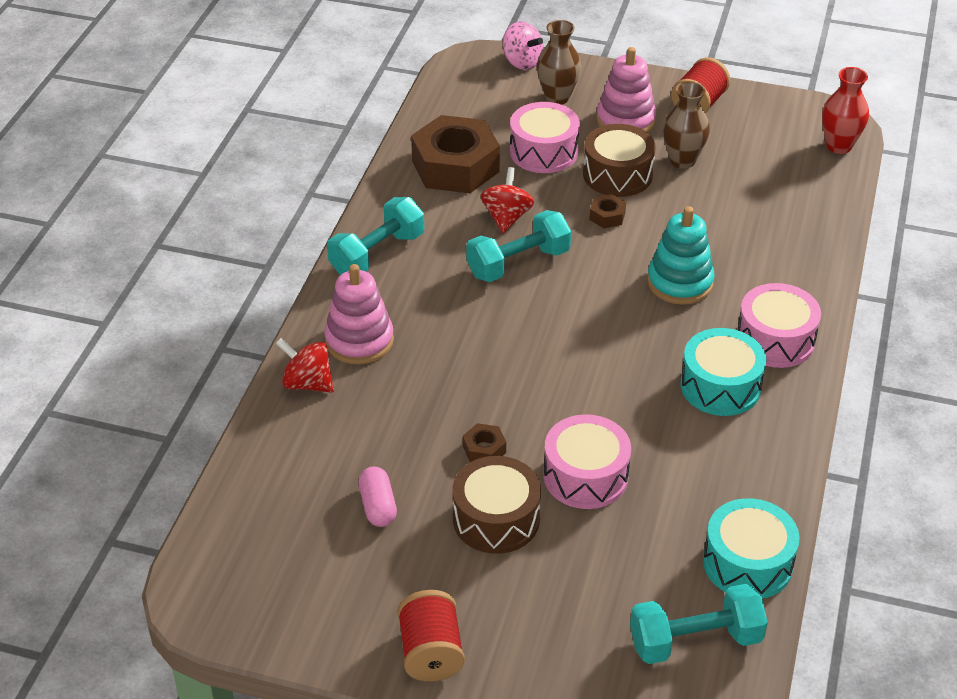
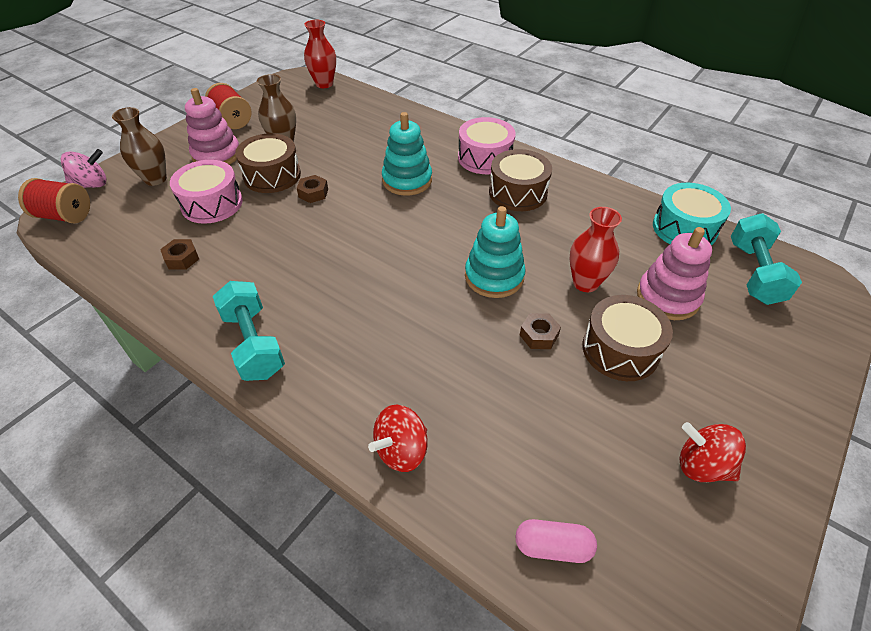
camera: 70 degrees left, 5 degrees up
pink stacking toy [324,264,394,364] -> pink stacking toy moved to [637,227,712,320]
pink capsule [359,467,397,527] -> pink capsule moved to [515,519,597,563]
red spool [397,590,465,681] -> red spool moved to [18,178,90,224]
brown nut [411,115,500,193] -> brown nut [160,239,199,270], size x0.41
turquoise dumbbell [466,210,571,282] -> none
red spinning top [481,167,534,233] -> red spinning top moved to [680,422,746,482]
pink drum [543,414,631,509] -> red vase [570,207,622,292]
turquoise drum [680,328,767,416] -> brown drum [489,149,552,211]
none -> turquoise stacking toy [465,206,526,298]

